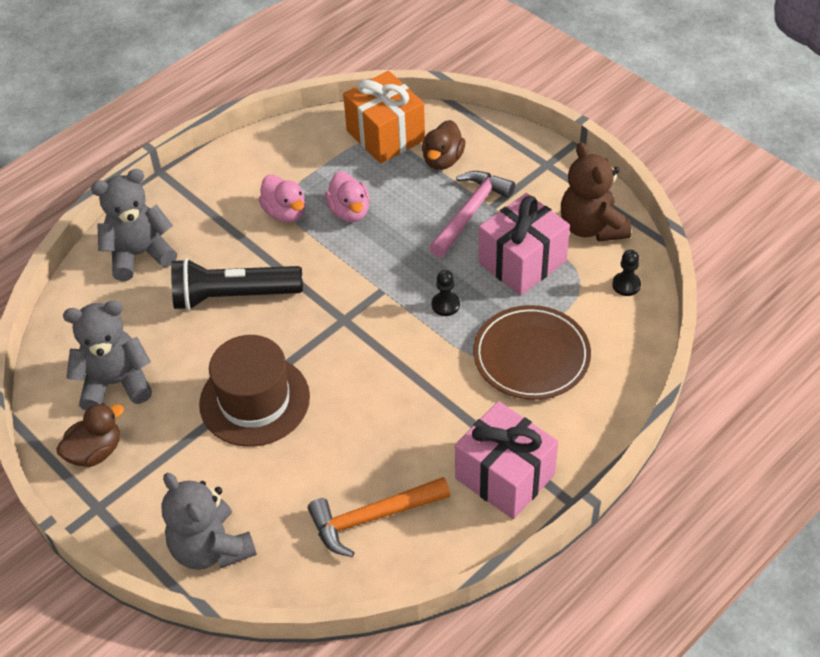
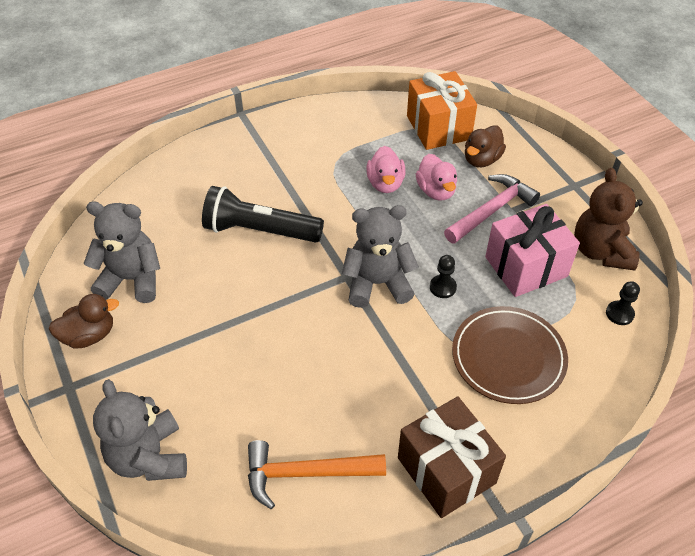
camera: 15 degrees right, 0 degrees up
grey teddy bear [91,169,177,281] -> grey teddy bear moved to [342,205,419,308]
brown hat [199,335,310,447] -> none
pink duck [258,175,305,222] -> pink duck moved to [416,154,457,201]
pink gift [455,401,558,519] -> brown gift [398,396,506,518]

